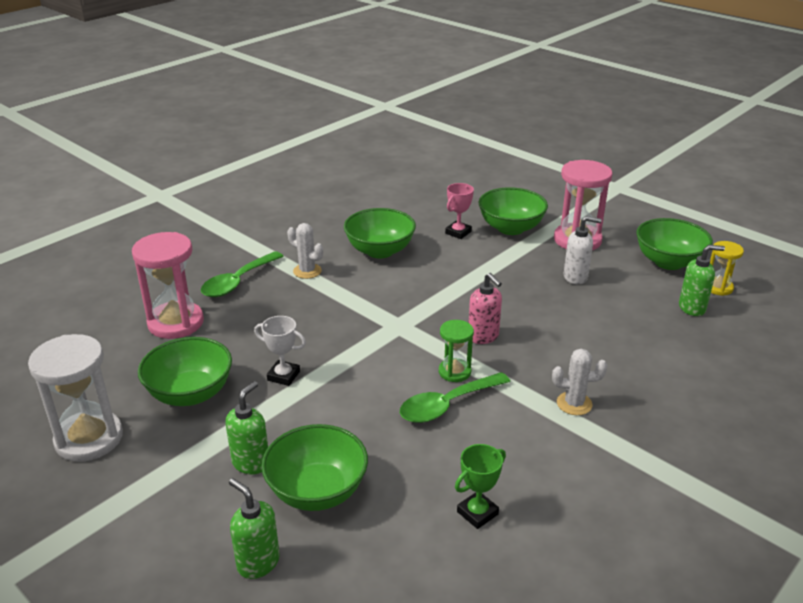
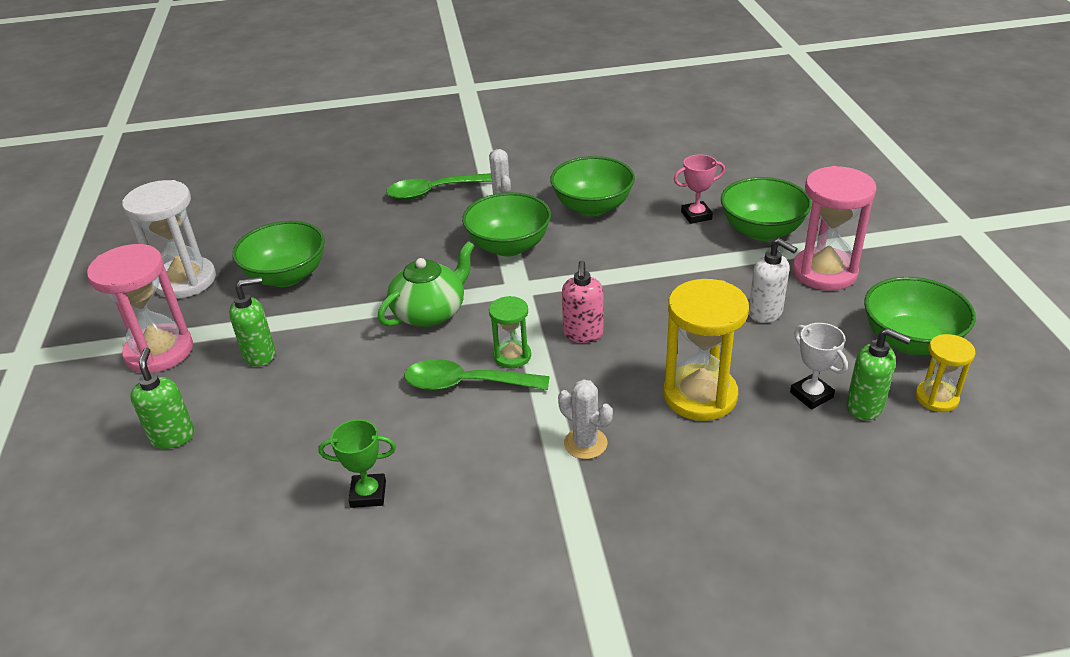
camera: 40 degrees right, 5 degrees up
pink hourglass [132,232,204,339] -> pink hourglass moved to [87,244,193,373]
white trophy [254,316,306,386] -> white trophy moved to [790,323,848,410]
green bowl [261,424,368,511] -> green bowl moved to [462,192,551,256]
none -> green teapot [378,241,475,327]
none -> yellow hourglass [664,279,749,421]

